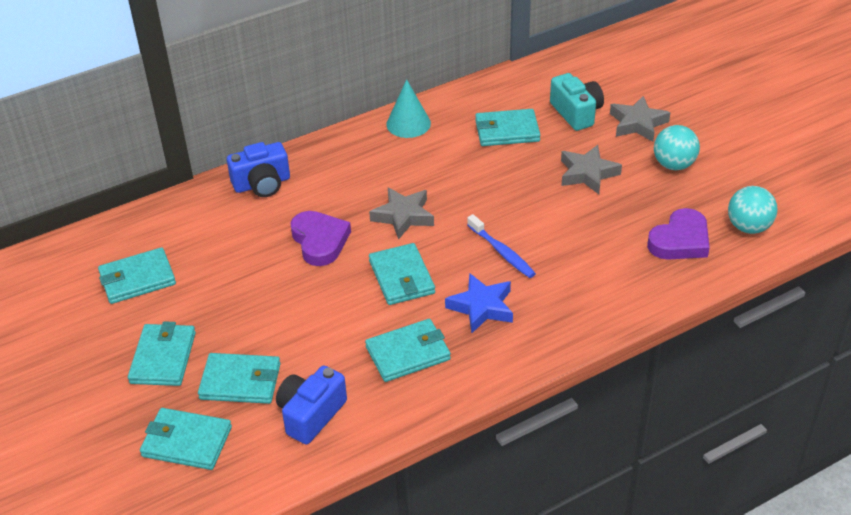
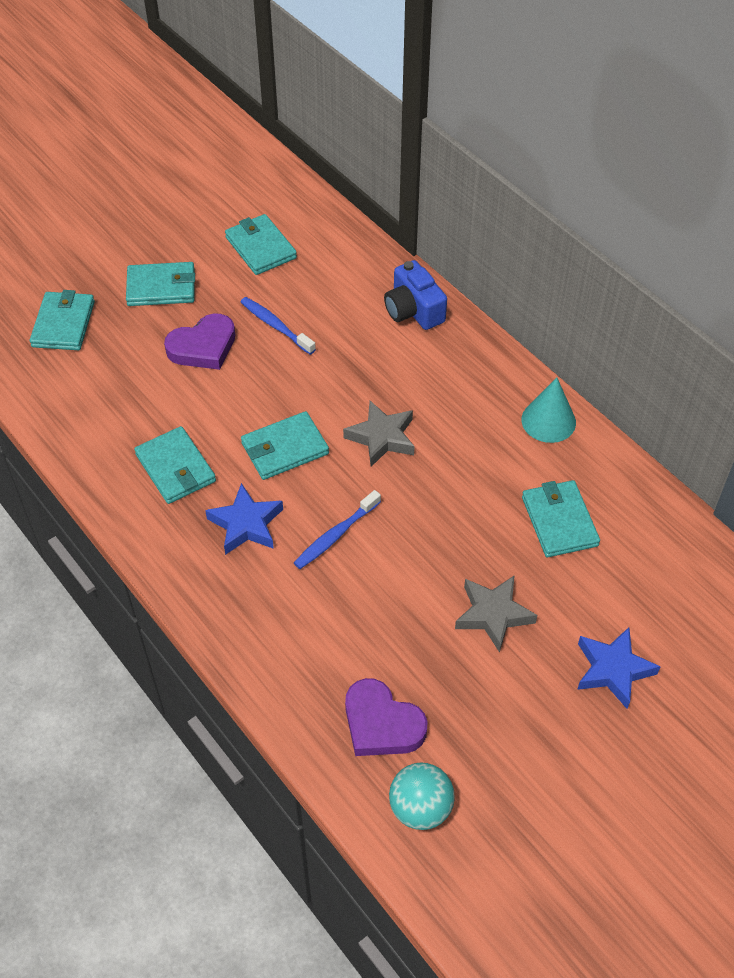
camera: 80 degrees right, 10 degrees up
turquoise wallet [198,353,281,404] -> none
blue camera [276,366,347,445] -> none
purple heart [290,211,351,266] -> purple heart moved to [164,313,235,370]
turquoise camera [550,73,604,131] -> none
grey star [610,96,671,142] -> blue star [577,627,661,709]
turquoise ball [654,125,700,170] -> none
none -> blue toothbrush [241,297,316,355]

